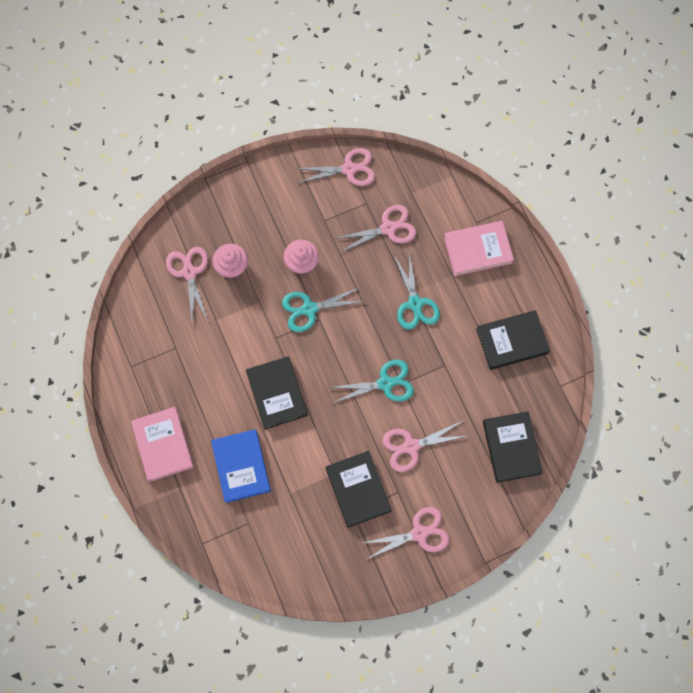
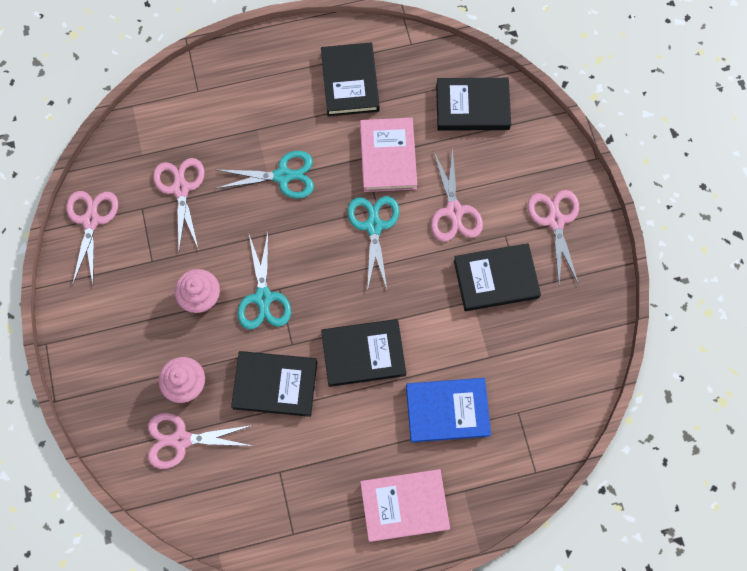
camera: 80 degrees left, 0 degrees up
pink book [444,221,514,276] -> pink book moved to [360,118,417,192]
none -> black book [231,351,317,417]

